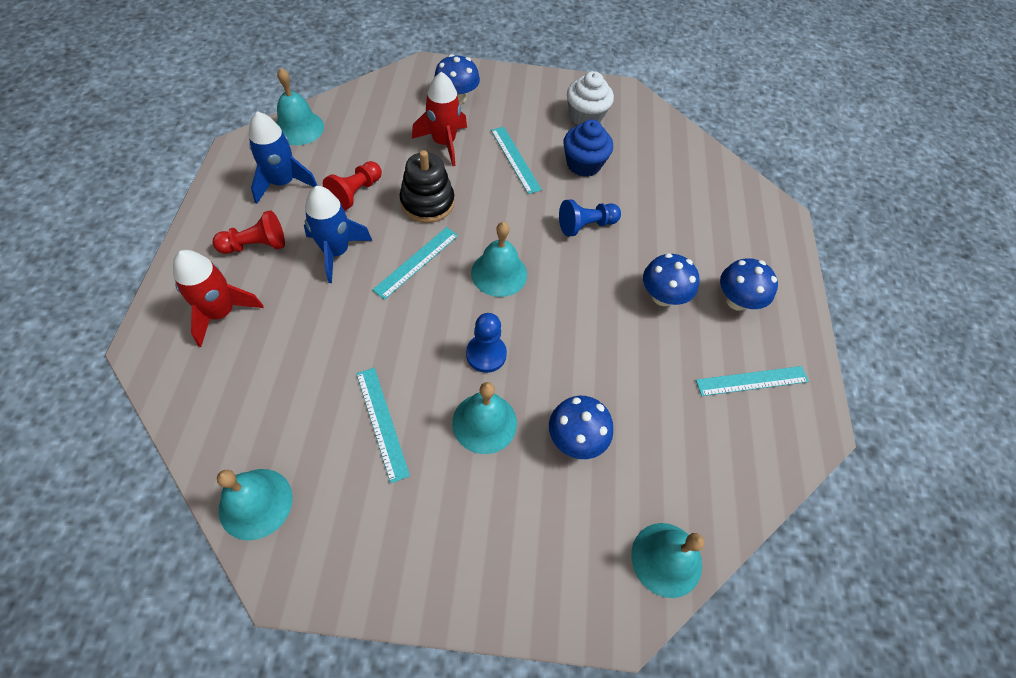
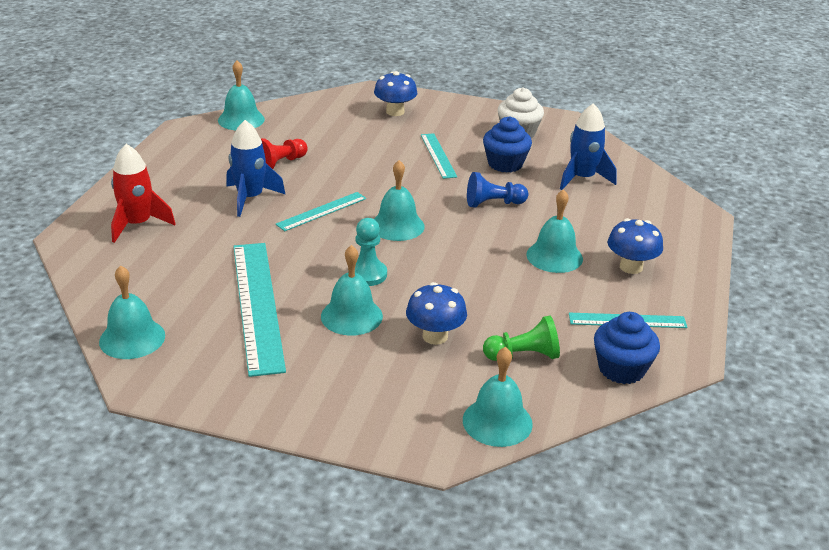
camera: 15 degrees right, 25 degrees down
red pawn [213,210,285,254] -> none
blue rocket [249,111,318,204] -> blue rocket moved to [560,103,617,190]
turquoise ruler [356,368,410,483] -> turquoise ruler [233,243,286,377], size x1.88
black stacking toy [400,150,454,223] -> none
red rocket [412,72,467,166] -> none
blue pawn [466,313,507,373] -> turquoise pawn [355,218,387,286]
blue mushroom [643,253,699,306] -> turquoise bell [526,189,583,273]
none -> green pawn [483,316,560,361]
none -> blue cupcake [594,312,660,384]

